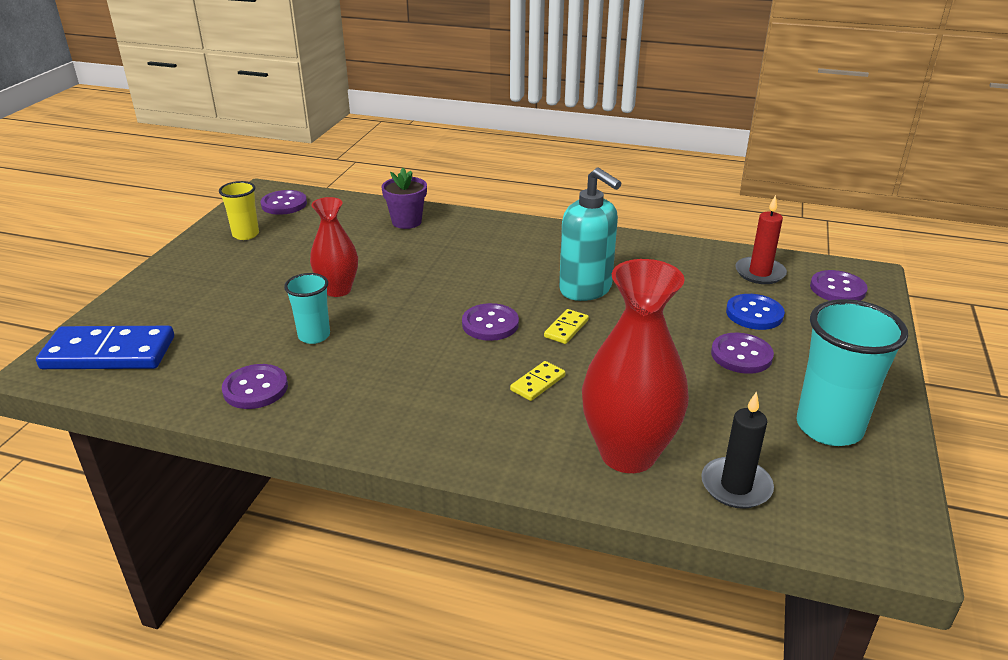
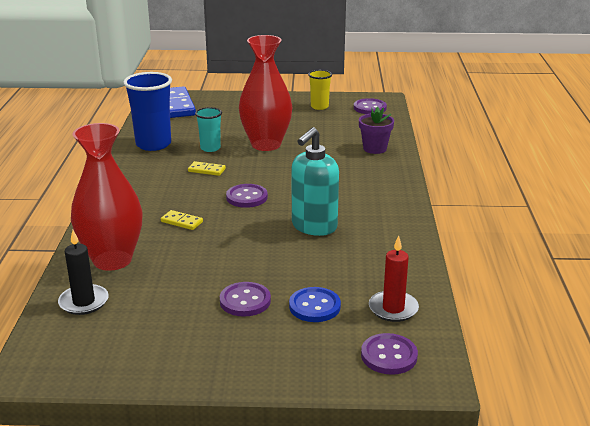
camera: 75 degrees right, 5 degrees down
purple button [222,364,288,409] -> blue cup [123,72,172,151]
red vase [310,197,358,297] -> red vase [239,35,292,151], size x1.66
yellow domino [544,309,589,344] -> yellow domino moved to [188,161,226,176]
turquoise cup [796,299,908,446] -> none

